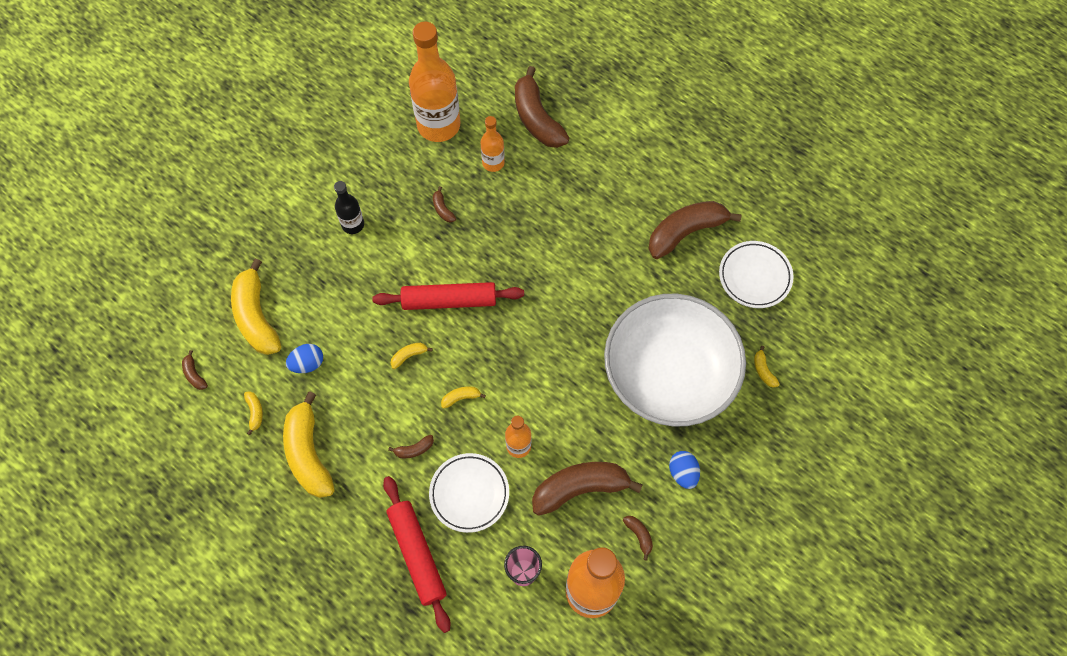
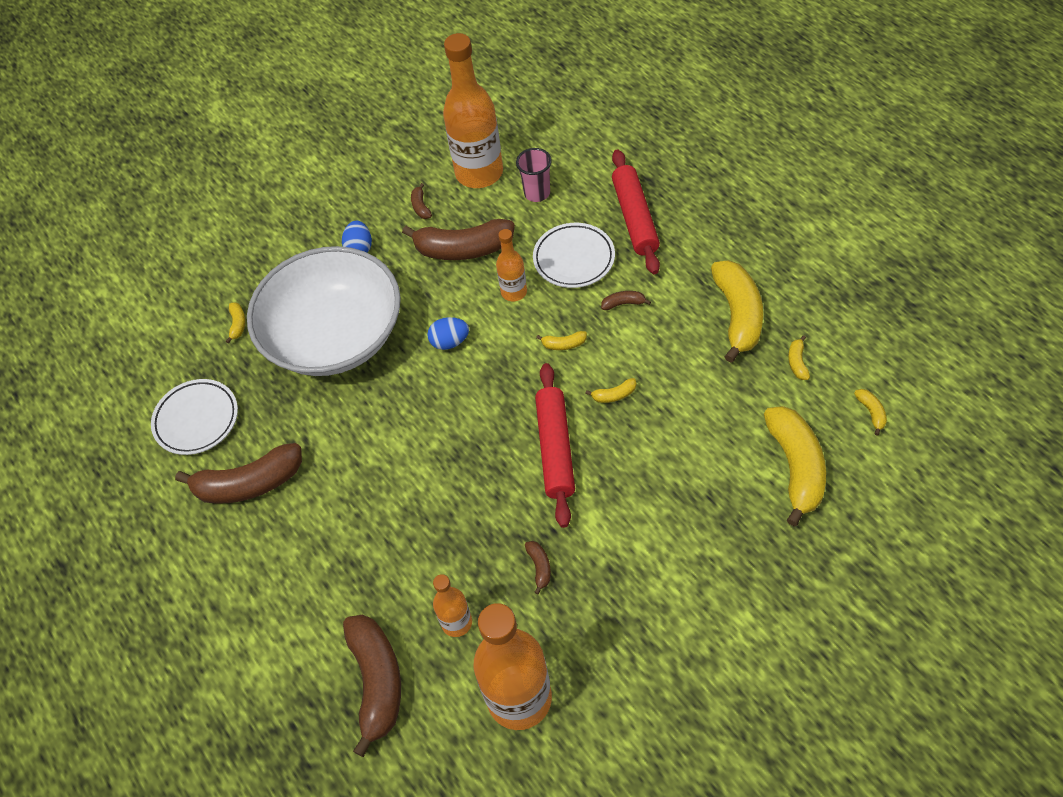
camera: 160 degrees left, 10 degrees down
brown banana [182,350,208,390] -> yellow banana [854,389,887,436]
blue egg [286,344,323,373] -> blue egg moved to [427,317,469,350]
black bottle [334,181,364,234] -> none
red rolling pin [372,282,524,310] -> red rolling pin turned 75 degrees clockwise [535,363,575,528]

